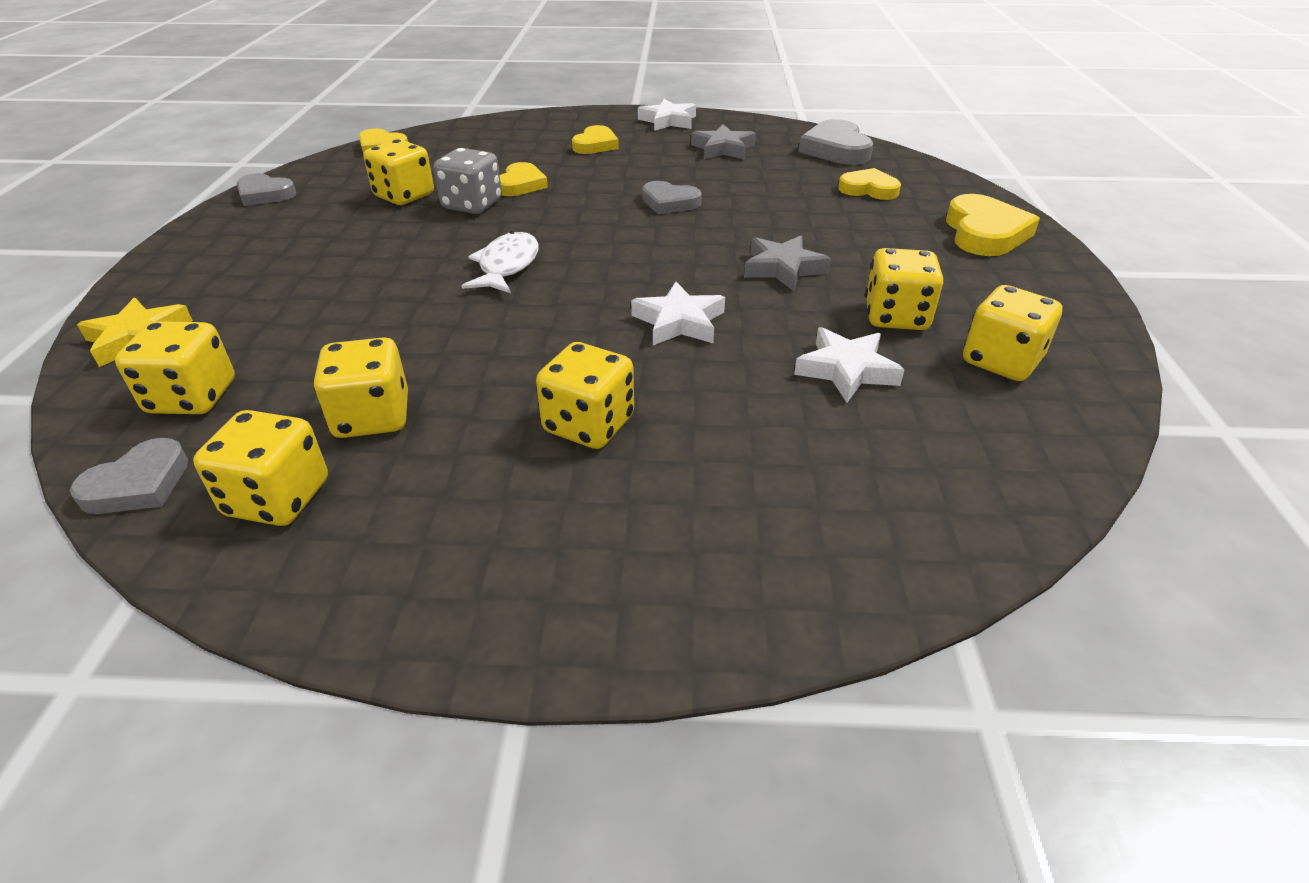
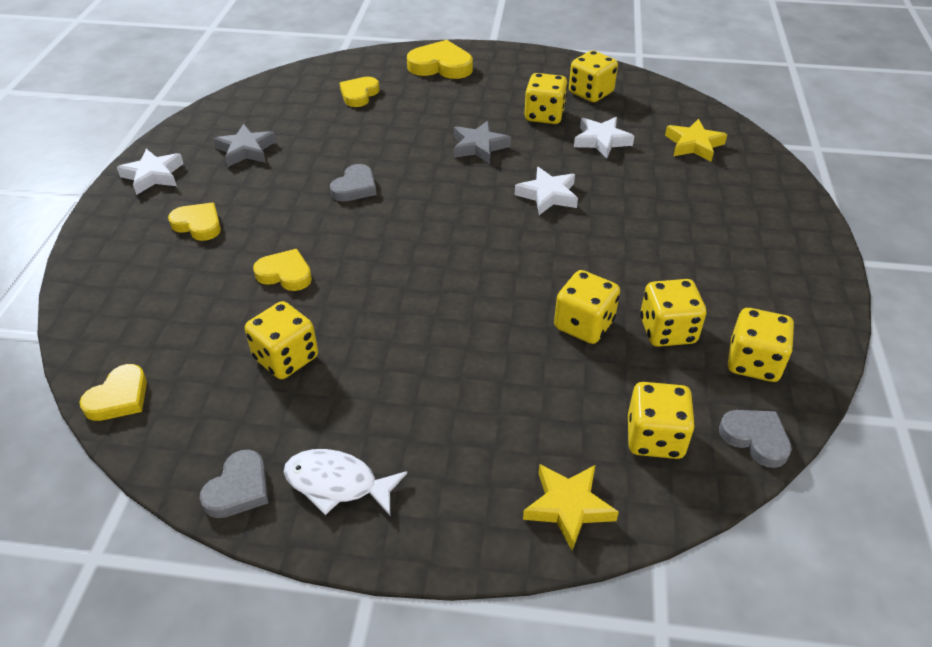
camera: 85 degrees left, 5 degrees up
grey dice [434,148,502,214] -> none
white fish [462,231,539,293] -> white fish moved to [284,449,407,515]
yellow dice [536,342,634,449] -> yellow dice moved to [554,270,620,344]
grey heart [798,119,873,165] -> none
none -> yellow star [665,119,727,162]

